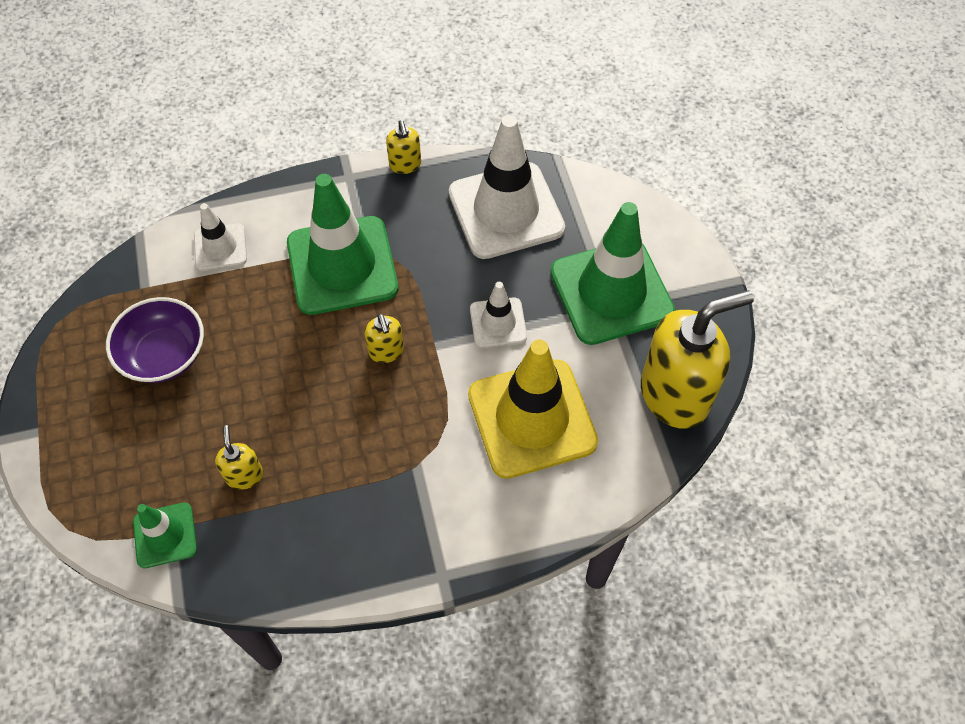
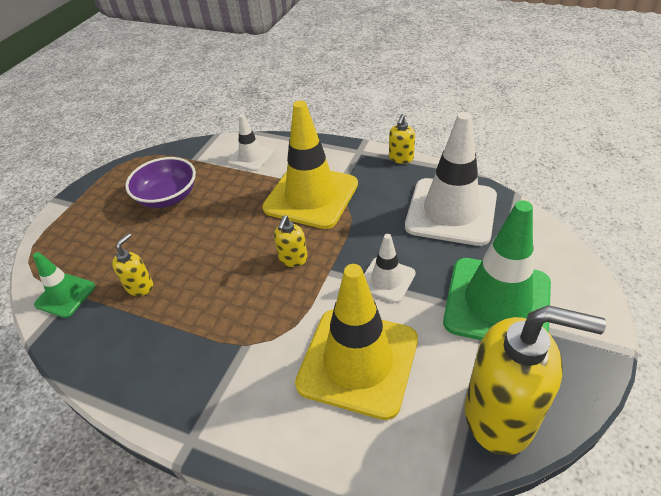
camera: 40 degrees right, 15 degrees down
green traffic cone [287,174,398,315] -> yellow traffic cone [262,100,358,229]

